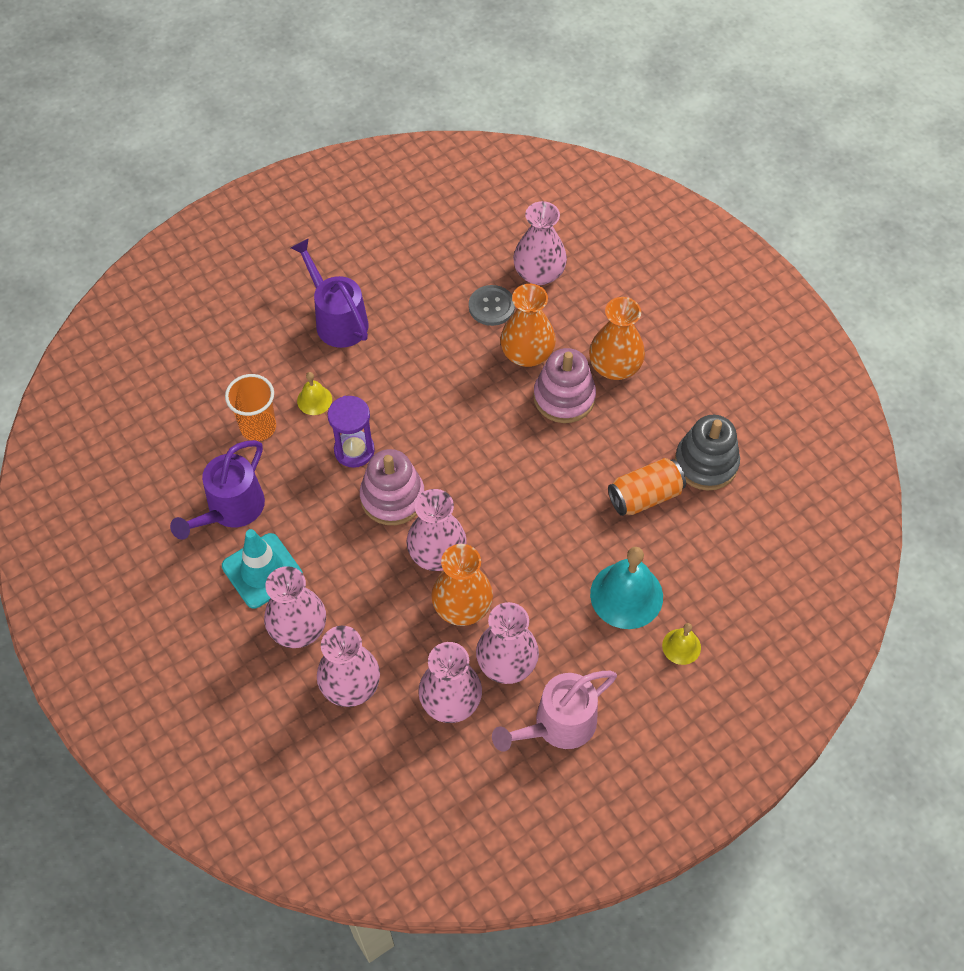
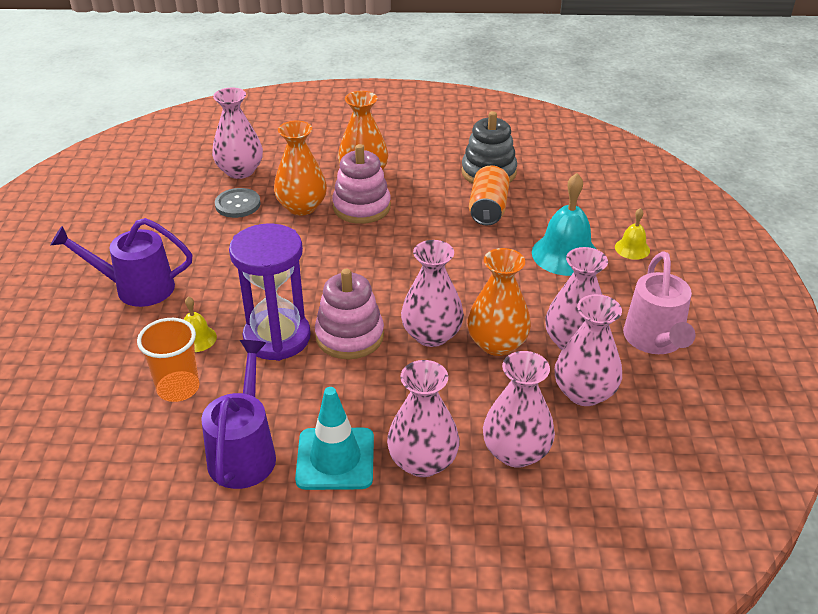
camera: 55 degrees left, 20 degrees down
purple watering can [170,440,265,540] -> purple watering can turned 150 degrees counterclockwise [201,340,276,489]
purple hourglass [328,396,375,468] -> purple hourglass [229,224,311,361], size x1.52

